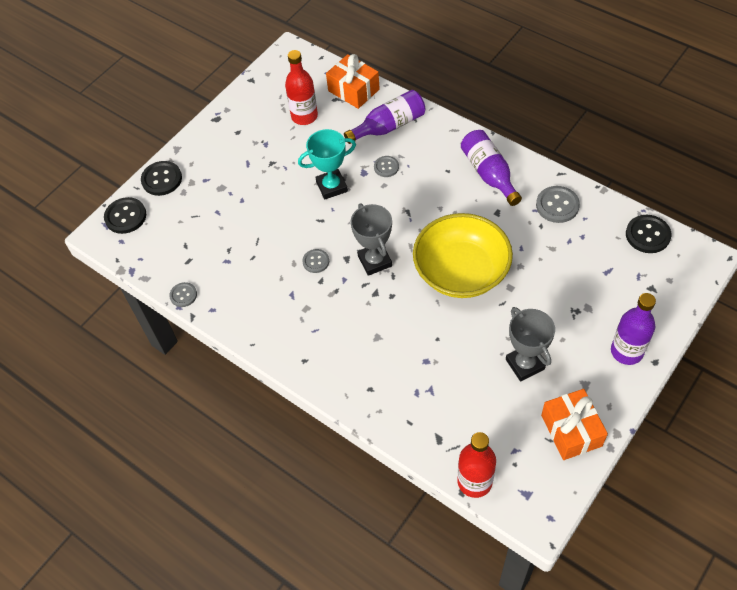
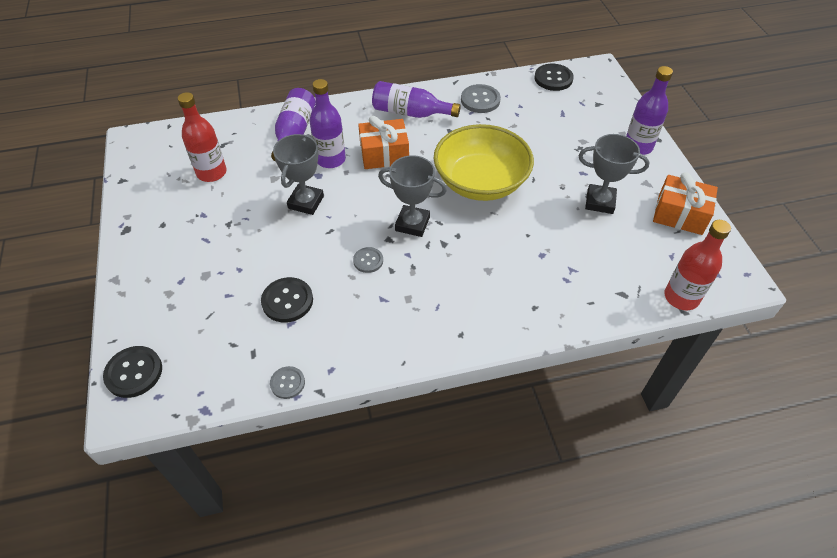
camera: 55 degrees left, 5 degrees down
black button [141,161,182,196] -> black button moved to [261,277,313,322]
turquoise trophy [298,129,356,199] -> grey trophy [273,134,324,215]
orange gift [326,54,380,109] -> orange gift moved to [358,116,409,169]
grey button [374,156,399,177] -> purple bottle [310,79,346,168]

